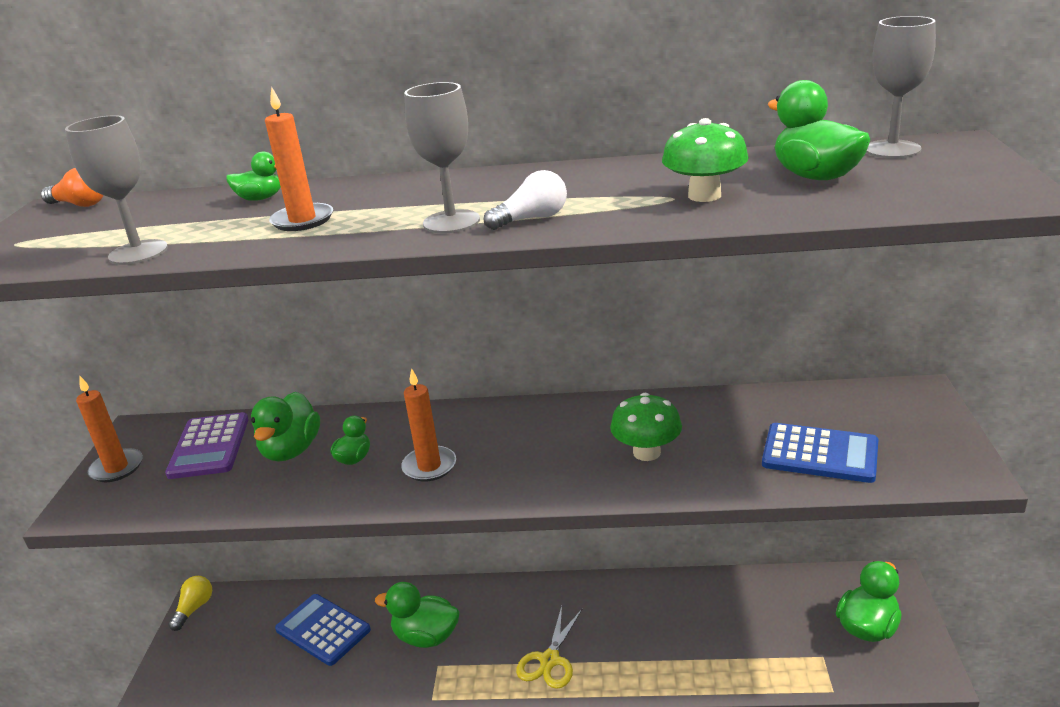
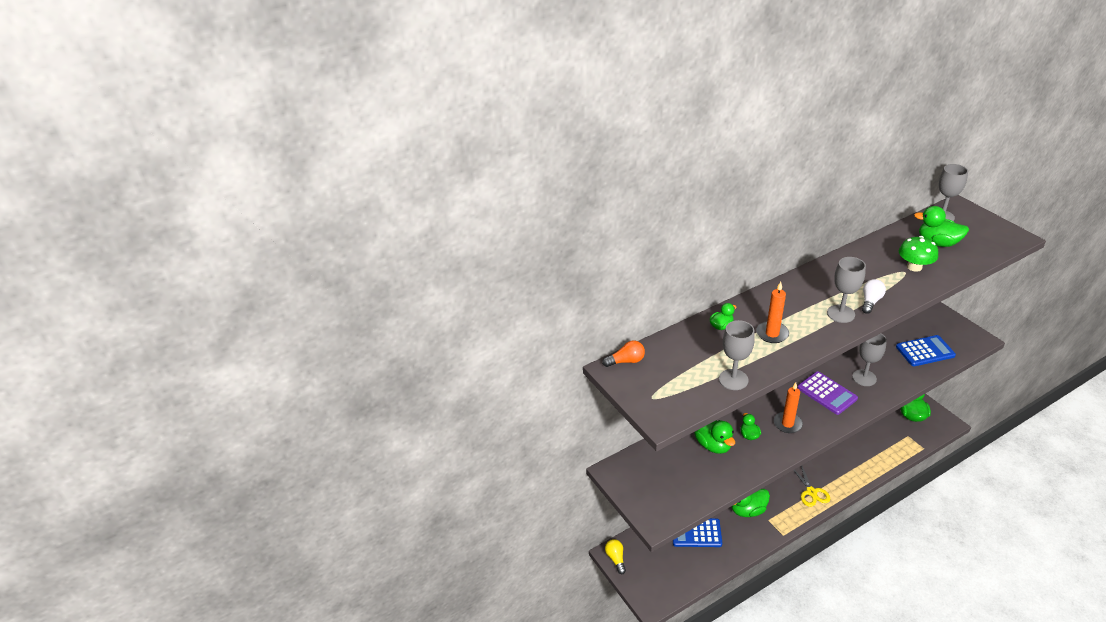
camera: 35 degrees left, 10 degrees up
orange candle [76,376,143,482] -> none
purple calculator [165,412,249,479] -> purple calculator moved to [797,371,858,415]
green mushroom [610,393,682,461] -> grey goblet [852,334,887,386]

